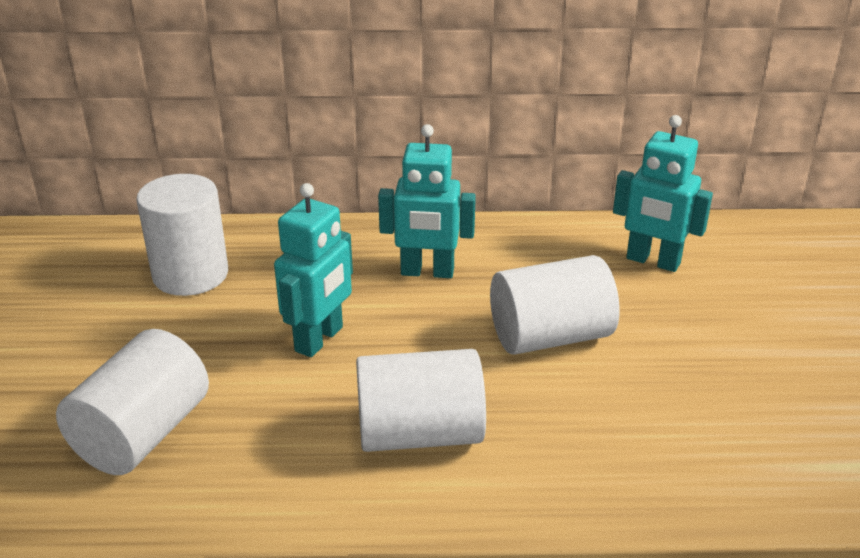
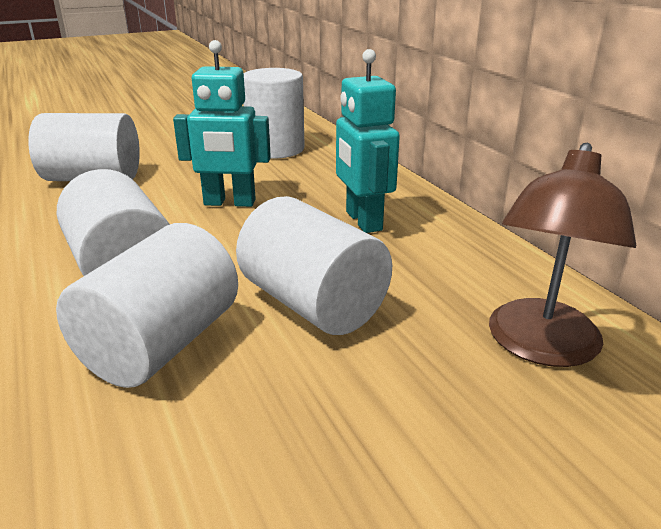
camera: 65 degrees right, 5 degrees down
turquoise robot [613,115,713,272] -> brown lamp [489,143,636,367]
none -> white cylinder [56,223,238,388]

